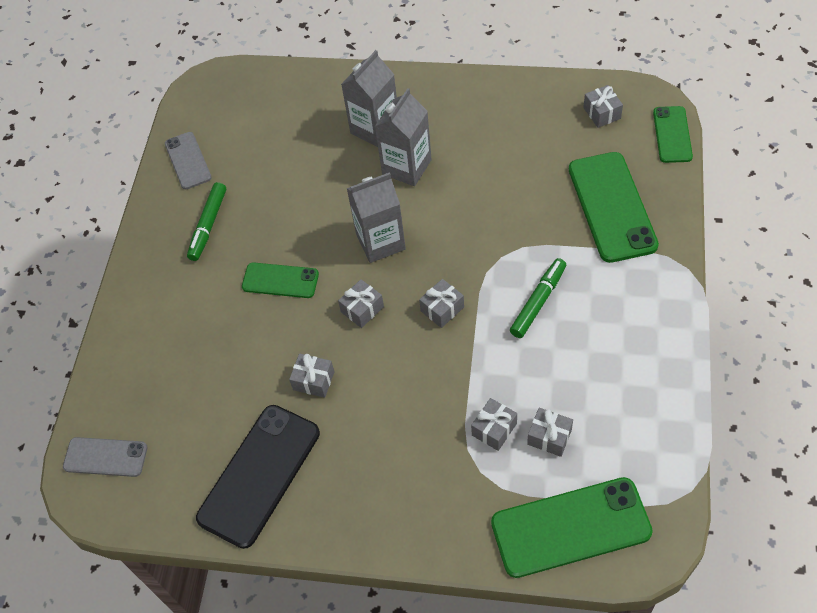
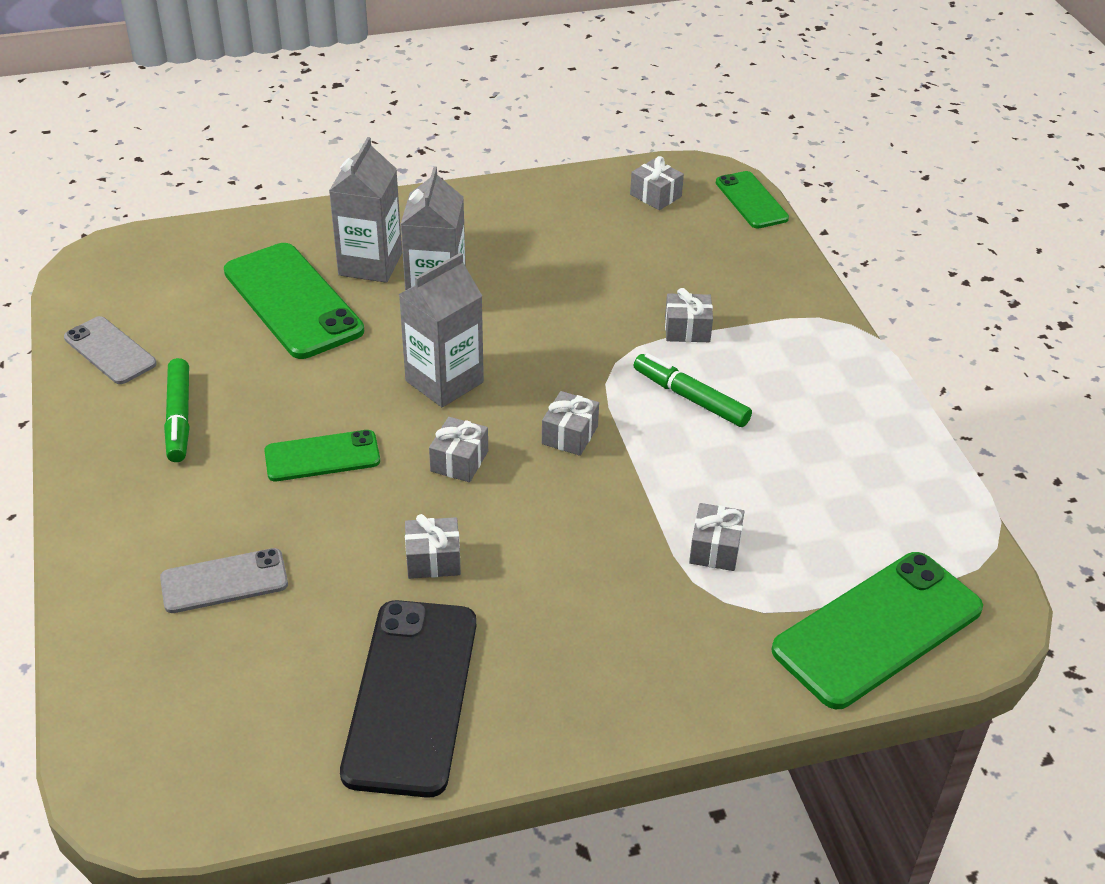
camera: 30 degrees left, 15 degrees down
grey phone [63,437,148,477] -> grey phone moved to [160,548,288,613]
green marker [510,258,566,338] -> green marker turned 60 degrees counterclockwise [634,353,752,427]
grey gift [527,408,573,457] -> grey gift moved to [665,288,713,342]
green phone [569,152,659,263] -> green phone moved to [224,243,364,359]

